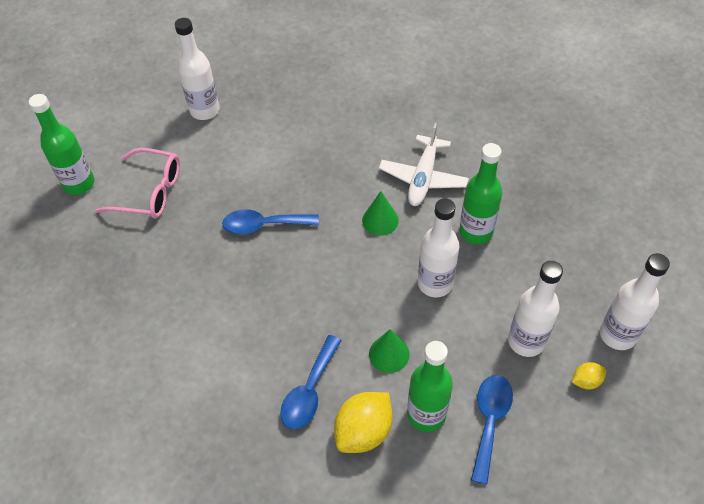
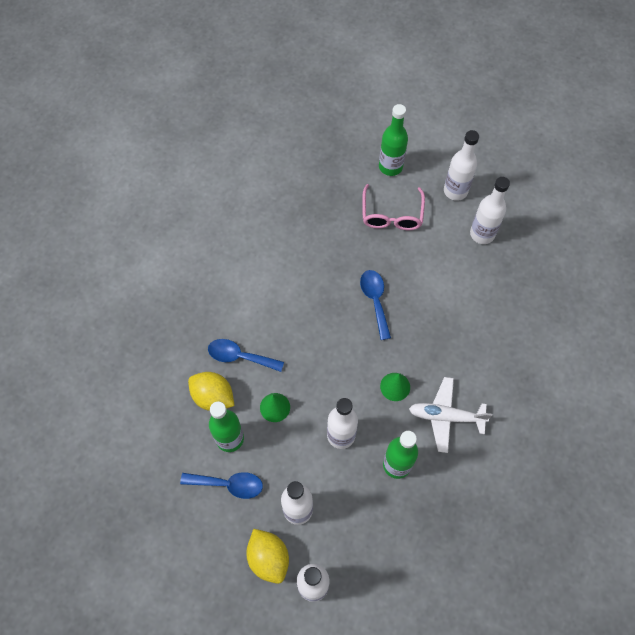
camera: 80 degrees right, 10 degrees up
yellow lemon [572,362,606,390] -> yellow lemon [246,529,289,584], size x1.95
none -> white bottle [444,130,479,201]

